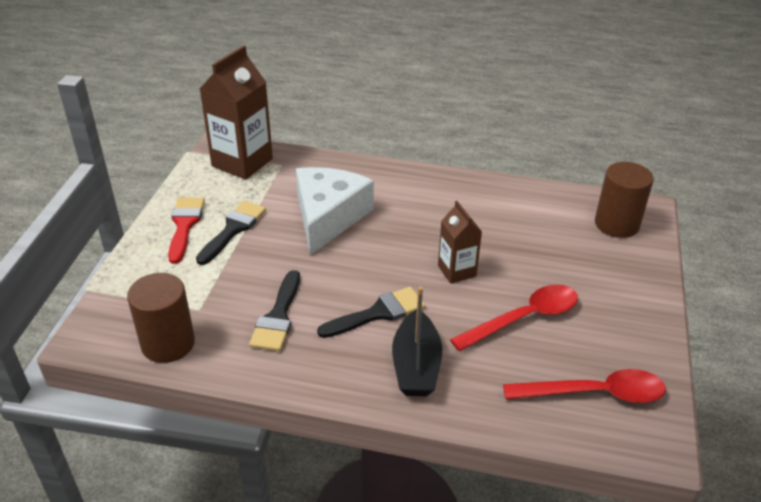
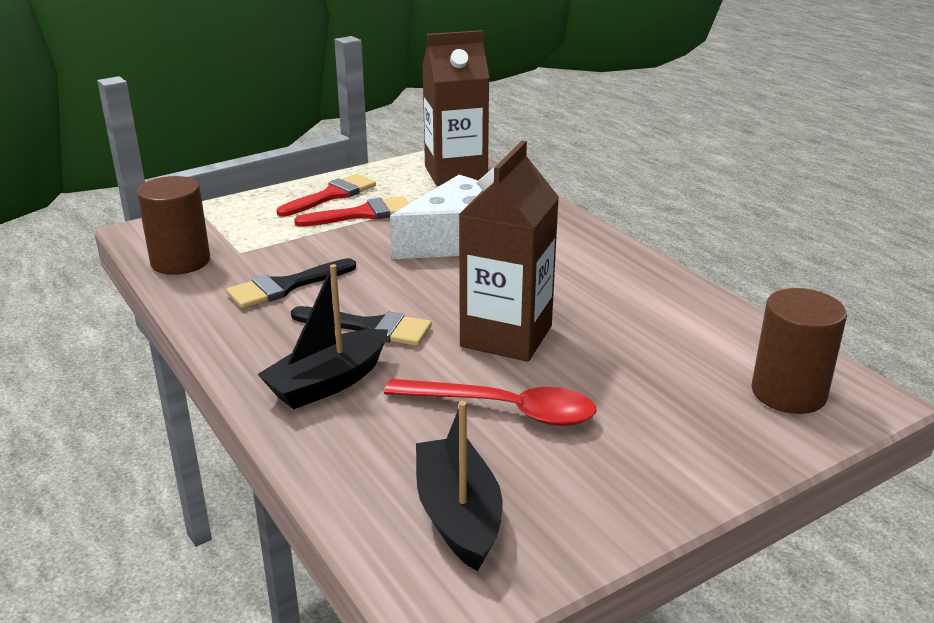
camera: 45 degrees right, 10 degrees down
black brush [196,201,266,265] -> red brush [294,196,409,227]
brown carton [438,201,482,284] -> brown carton [459,140,559,362], size x1.77
red spoon [503,369,666,403] -> black boat [416,401,502,571]

